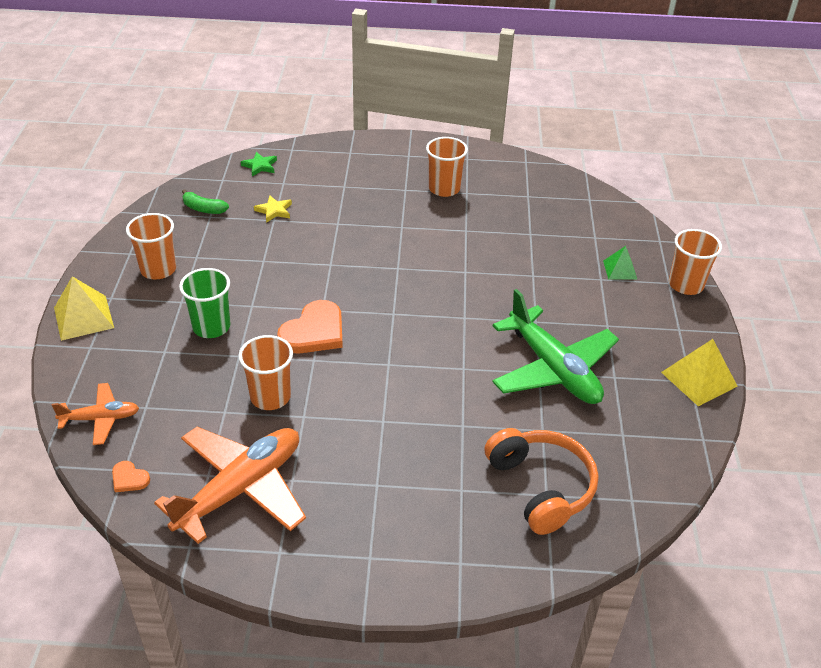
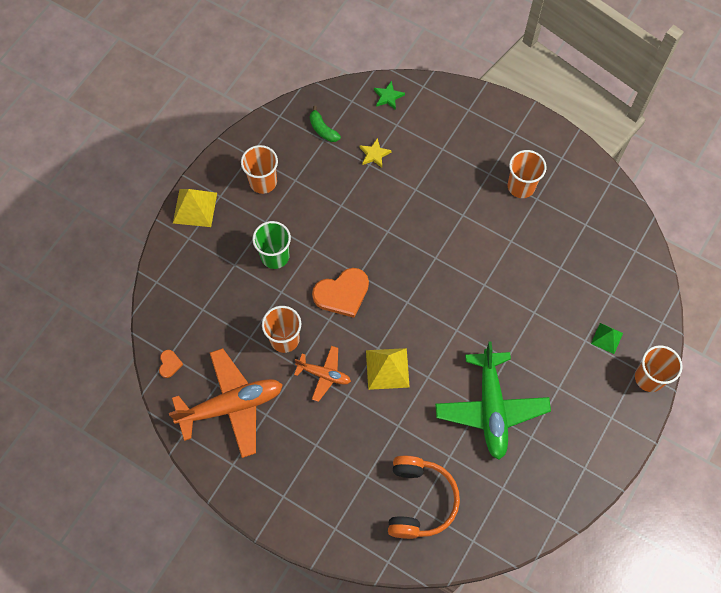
camera: 30 degrees right, 25 degrees up
orange plane [52,383,139,445] -> orange plane moved to [294,346,351,402]
orange heart [112,461,150,492] -> orange heart turned 150 degrees counterclockwise [159,350,184,378]
yellow pyramid [661,339,738,406] -> yellow pyramid moved to [366,348,410,390]

